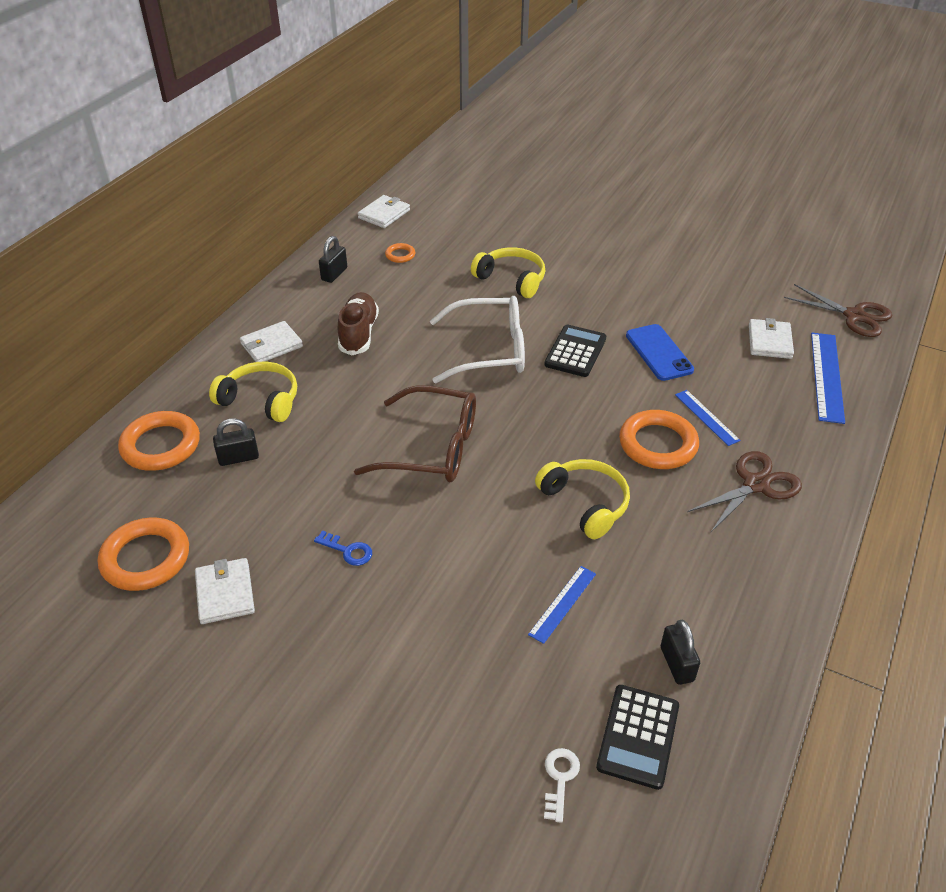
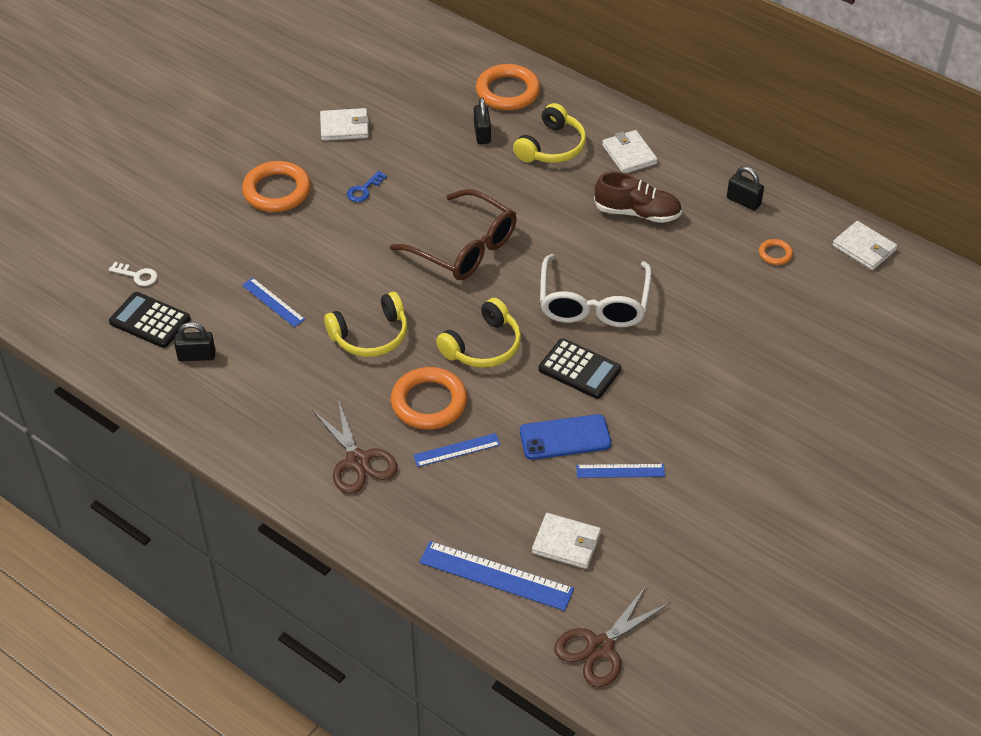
camera: 100 degrees right, 5 degrees up
orange ring [98,517,189,591] -> orange ring moved to [242,161,311,212]
brown glasses [354,385,476,482] -> brown glasses turned 75 degrees counterclockwise [390,189,517,280]
yellow headphones [471,247,545,298] -> yellow headphones moved to [436,298,521,368]
none -> blue ruler [576,464,665,478]

